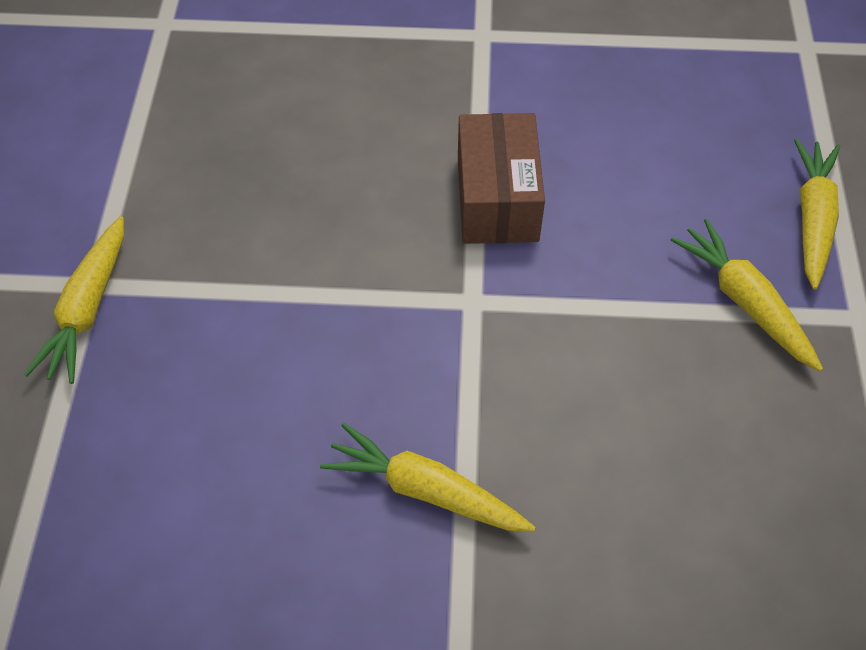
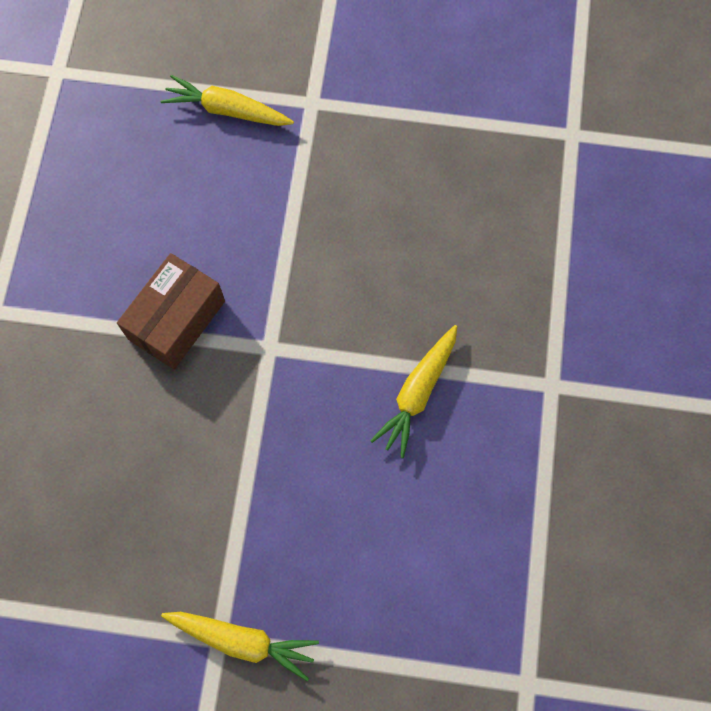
camera: 85 degrees left, 15 degrees up
brown box [458,113,545,244] -> brown box turned 60 degrees counterclockwise [117,253,225,369]
yellow carrot [671,219,823,371] -> none

